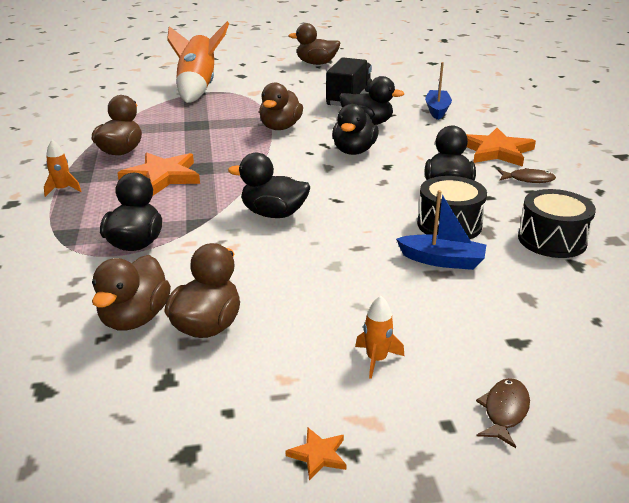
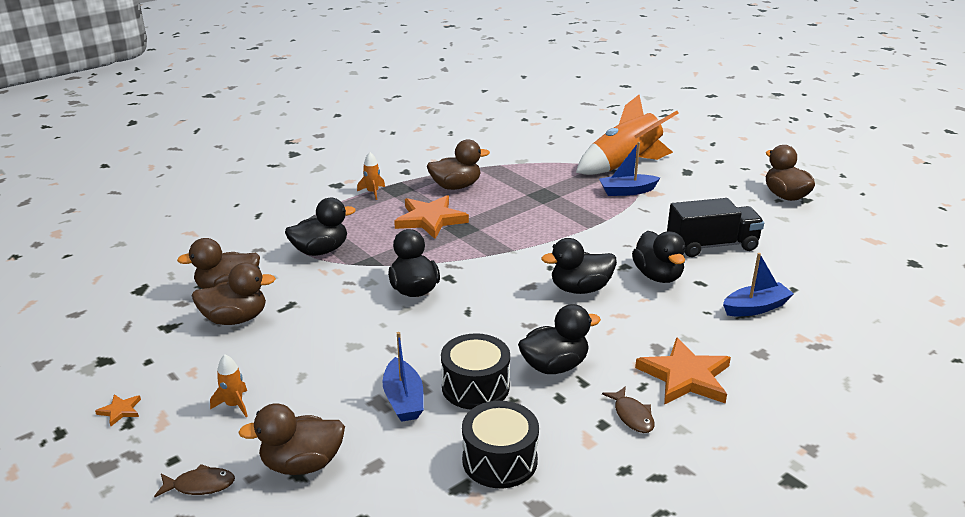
camera: 60 degrees right, 0 degrees up
brown duck [259,83,303,130] -> brown duck moved to [238,403,345,475]
none -> blue boat [599,142,660,196]

